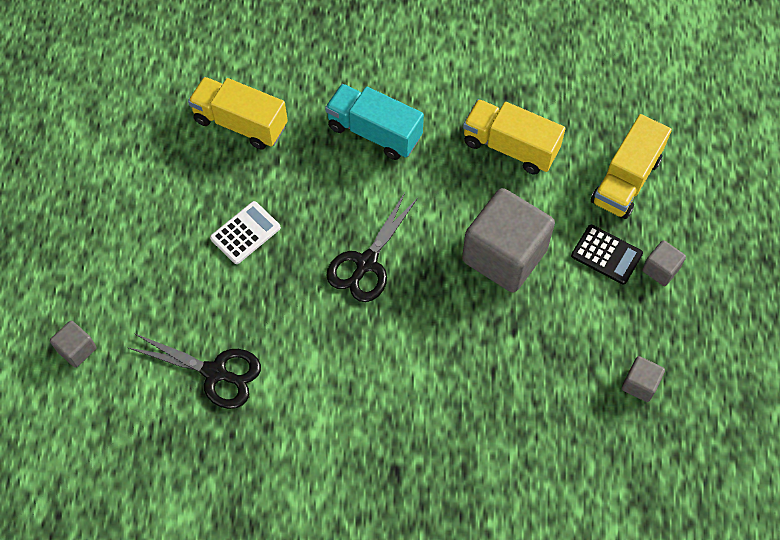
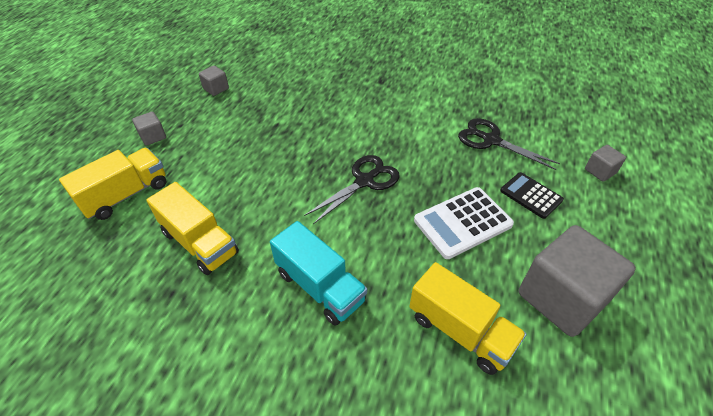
camera: 165 degrees left, 15 degrees down
white calculator [210,201,281,264] -> white calculator [414,187,514,259], size x1.54
grey cube [462,188,555,293] -> grey cube moved to [519,225,636,337]
black calculator [571,225,643,285] -> black calculator moved to [500,172,564,219]

